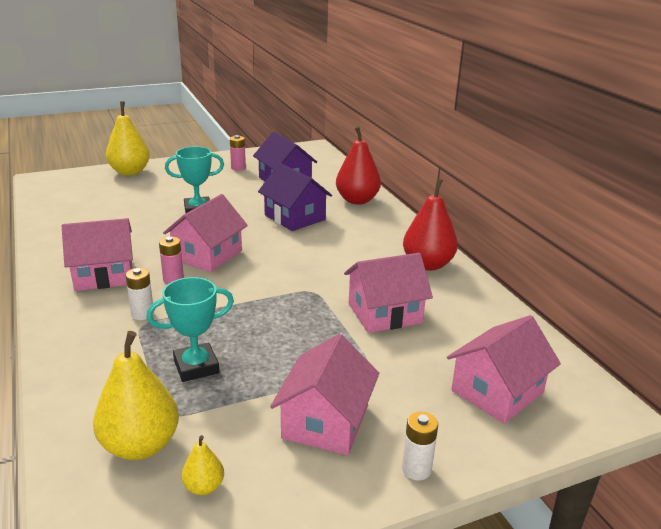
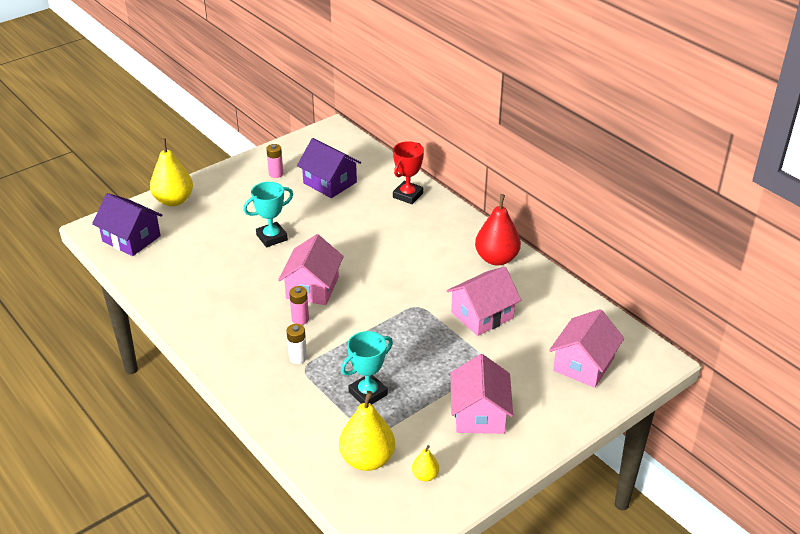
camera: 15 degrees left, 10 degrees up
pink house [62,218,133,291] -> none
purple house [258,163,332,231] -> purple house moved to [92,193,163,256]
red pear [336,126,381,205] -> red trophy [393,141,424,204]
white battery [402,412,438,480] -> none

